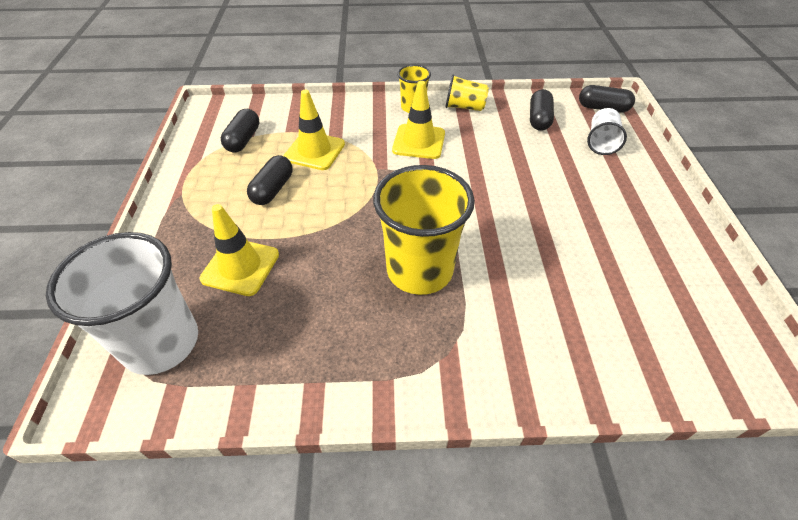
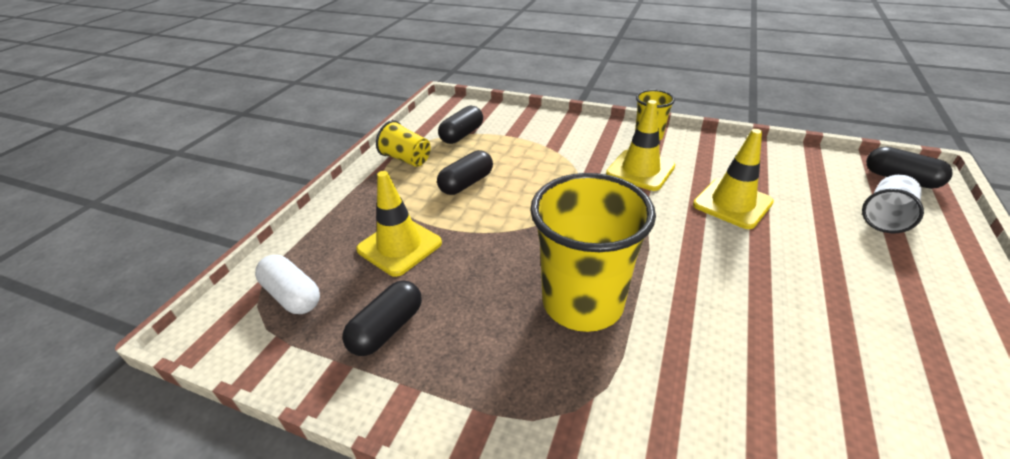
camera: 25 degrees right, 10 degrees down
white cup [46,232,198,375] -> white capsule [255,255,320,314]
yellow traffic cone [284,90,345,170] -> yellow traffic cone moved to [693,129,774,229]
yellow cup [445,74,489,111] -> yellow cup moved to [376,120,431,167]
black capsule [530,89,554,131] -> black capsule moved to [343,281,422,356]

